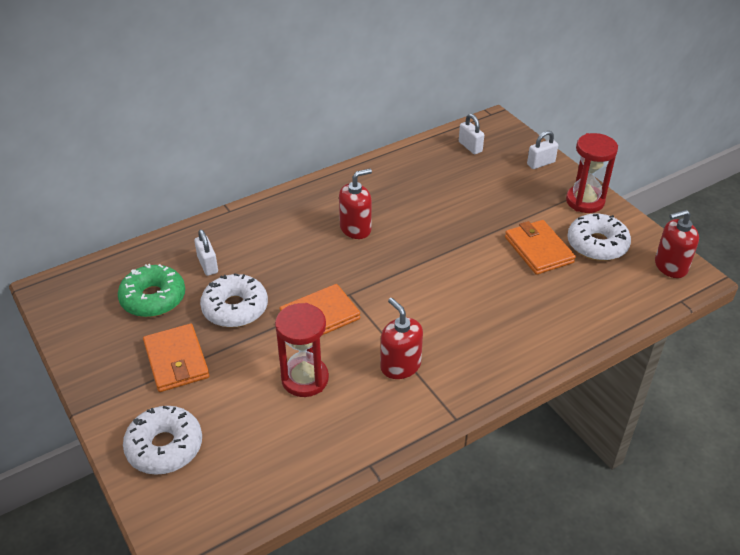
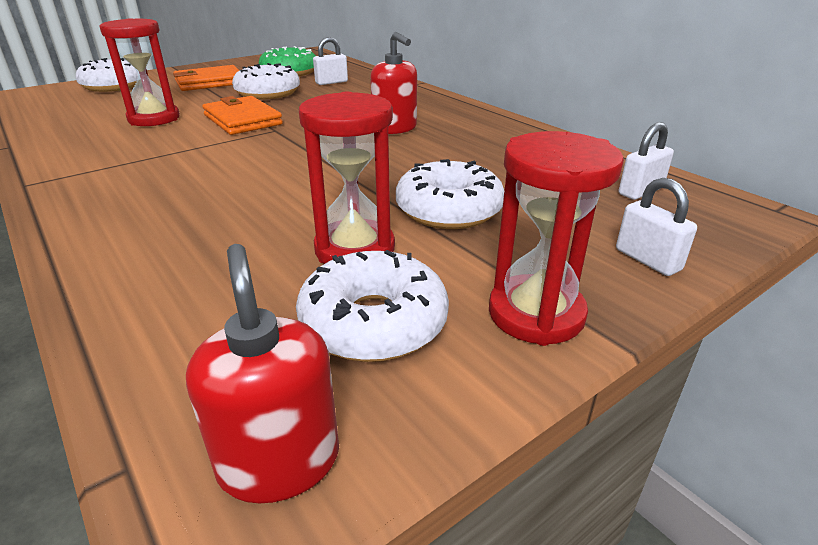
camera: 85 degrees right, 10 degrees down
red soap dispenser [380,298,423,379] -> none
orange wallet [505,220,576,275] -> red hourglass [298,92,395,264]
none -> white donut [396,159,504,229]

